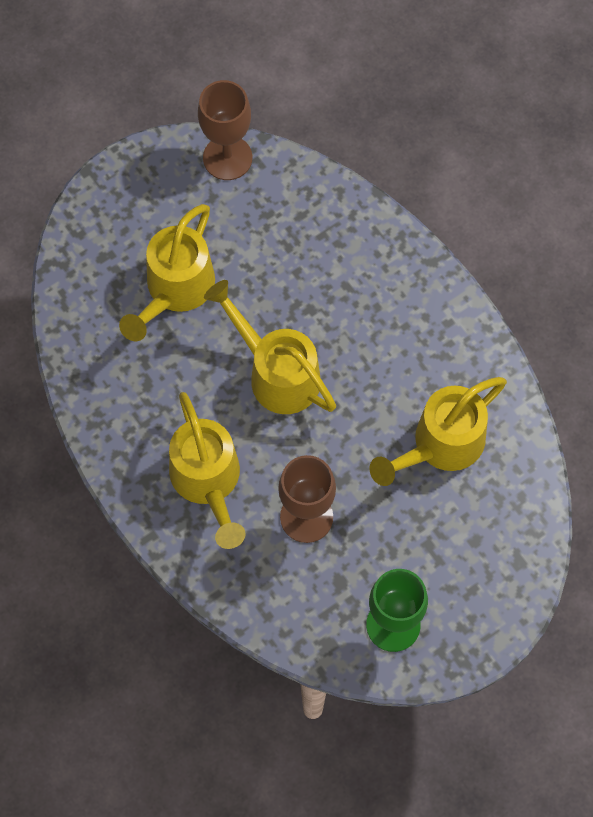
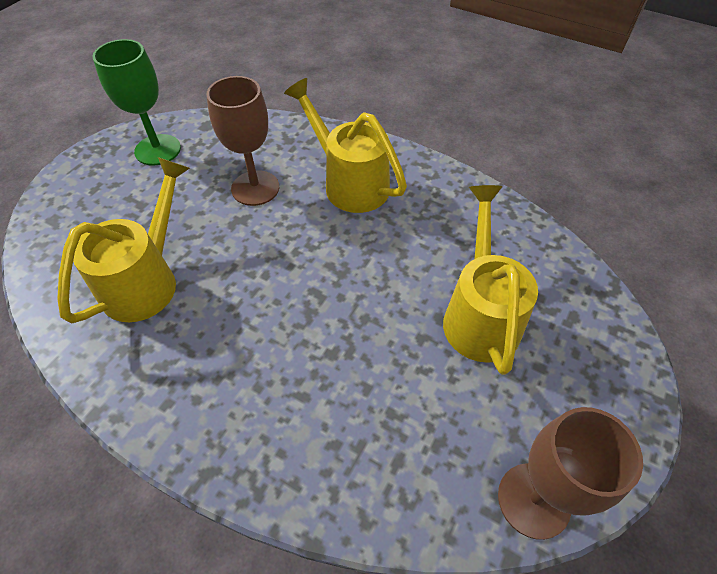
camera: 155 degrees right, 15 degrees down
yellow watering can [204,280,336,414] -> none

